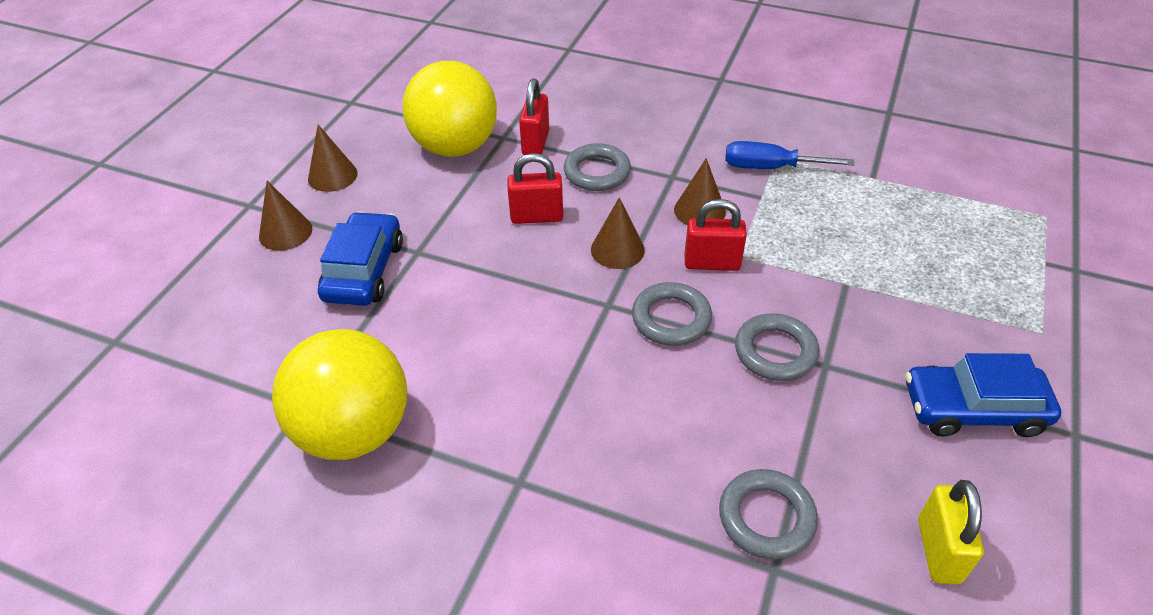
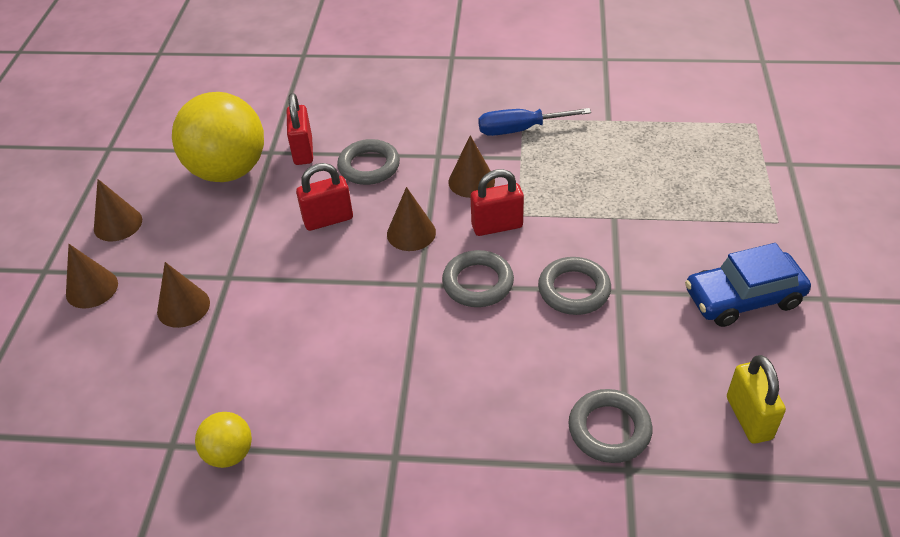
camera: 15 degrees left, 0 degrees up
yellow ball [272,329,407,460] -> yellow ball [195,412,252,468], size x0.47
blue car [318,211,403,306] -> brown cone [157,262,210,328]

